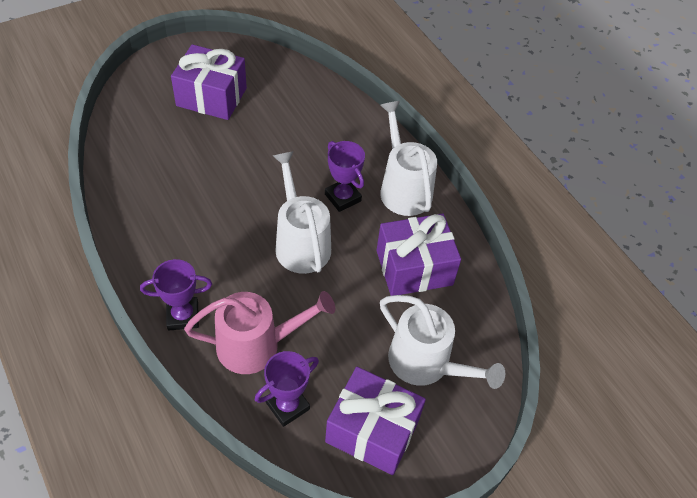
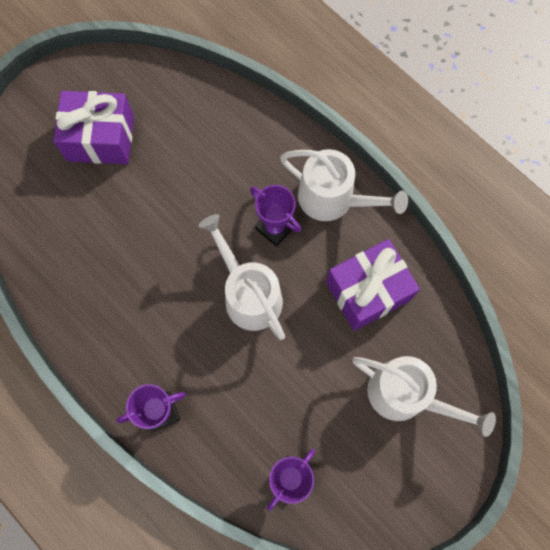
camera: 10 degrees left, 20 degrees up
pink watering can [184,291,335,374] -> none
purple gift [325,367,426,475] -> none
white watering can [380,101,437,216] -> white watering can turned 150 degrees clockwise [280,149,408,221]

